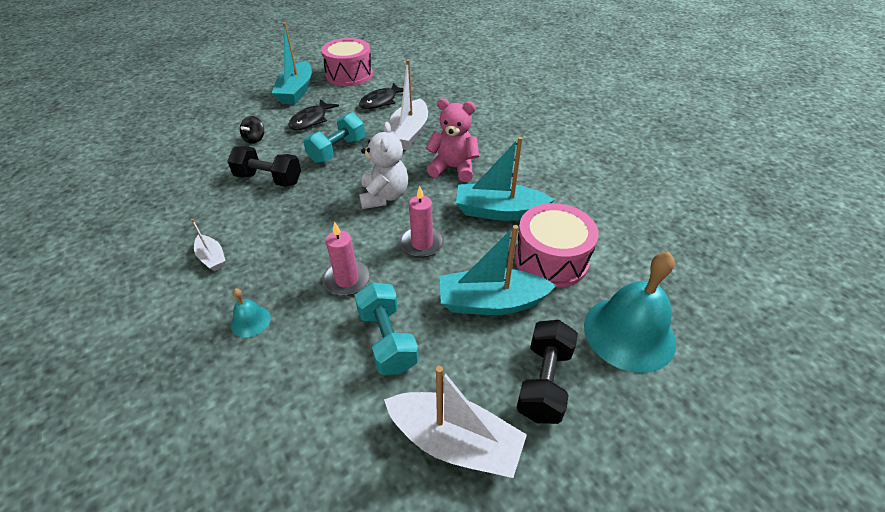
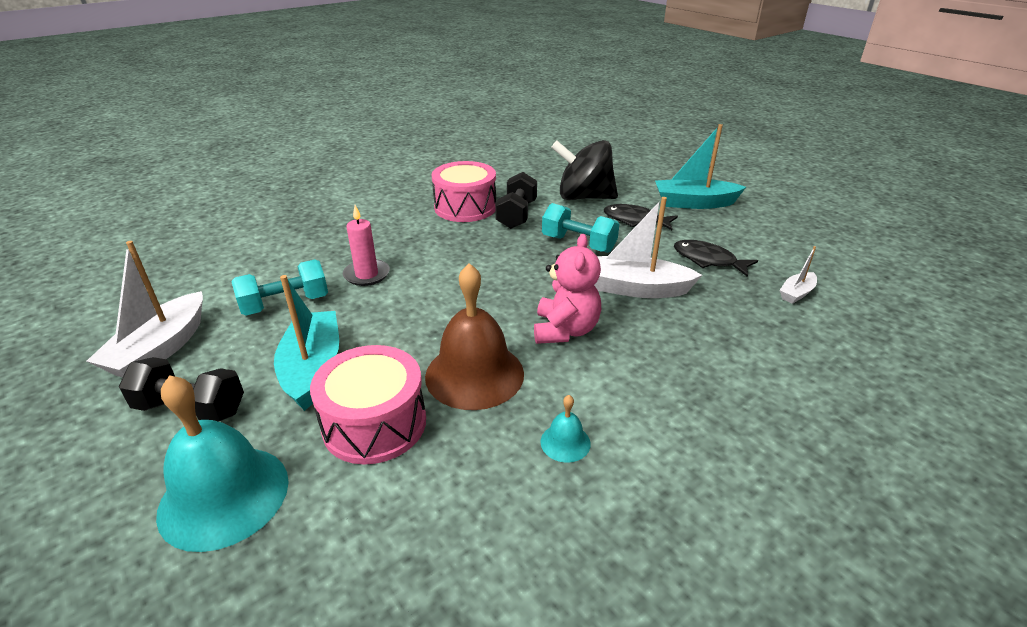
camera: 85 degrees right, 10 degrees down
white boat [191,219,226,271] -> white boat moved to [780,246,817,304]
turquoise bell [231,288,271,338] -> turquoise bell moved to [540,395,591,463]
black spinning top [240,116,264,144] -> black spinning top [551,140,618,200], size x2.40
pink drum [321,38,373,86] -> pink drum moved to [432,161,496,222]
white teddy bear [359,122,408,209] -> none
pink candle [400,186,444,258] -> none
turquoise boat [456,137,554,221] -> brown bell [425,263,524,410]

